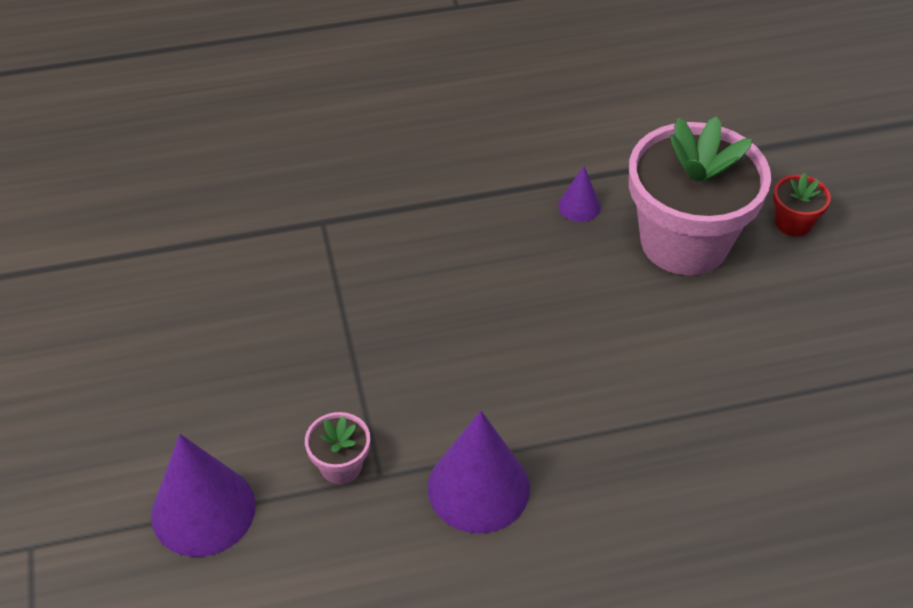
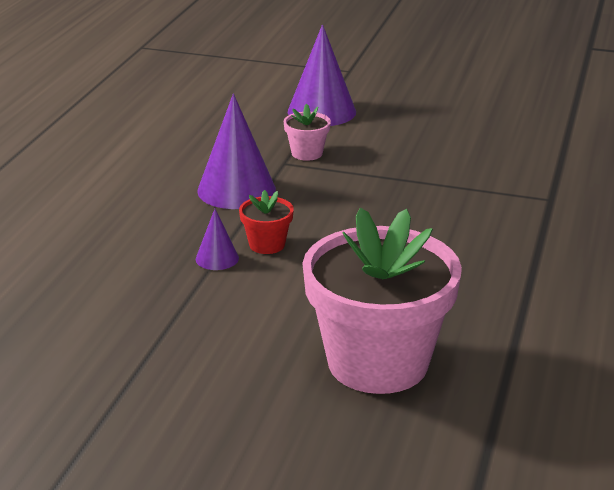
camera: 120 degrees right, 20 degrees down
purple cone [558,166,601,222] -> purple cone moved to [196,209,239,270]
red flower pot [773,173,831,237] -> red flower pot moved to [239,190,294,254]

